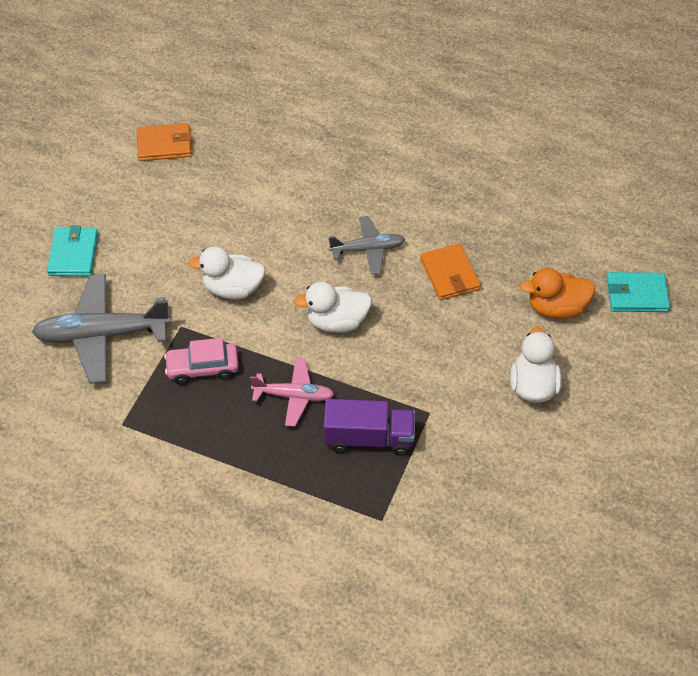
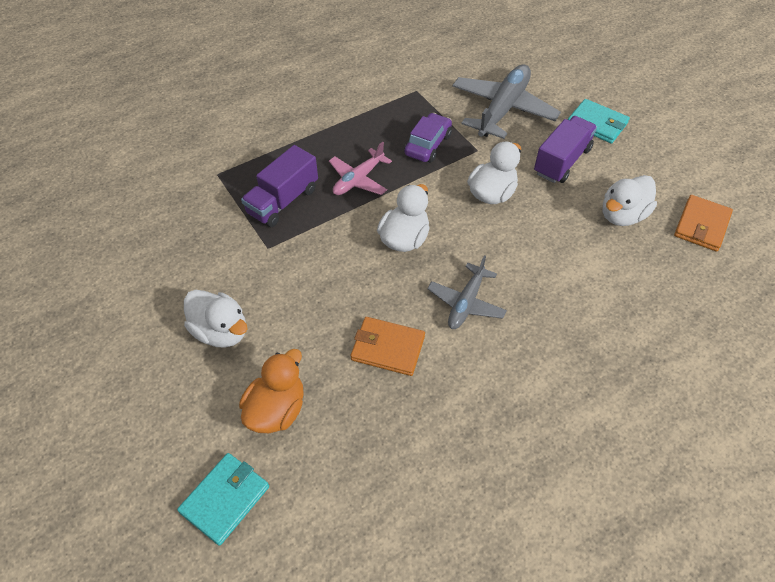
camera: 125 degrees right, 0 degrees up
pink car [164,338,239,384] -> purple car [404,113,452,162]
none -> purple truck [534,116,597,183]
none -> white duck [603,175,657,226]

